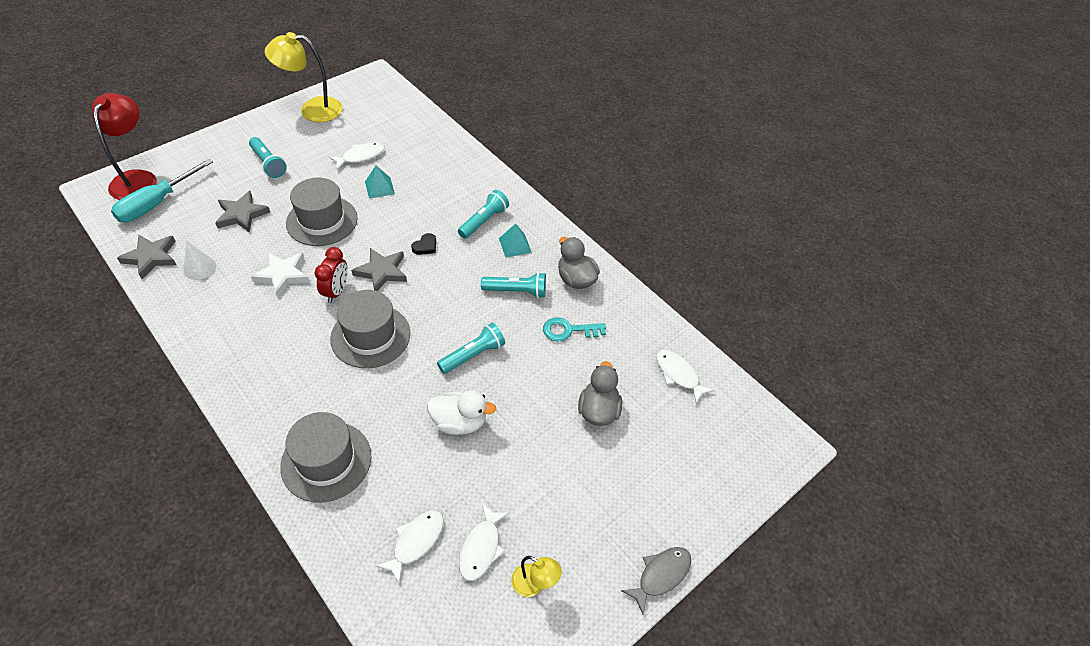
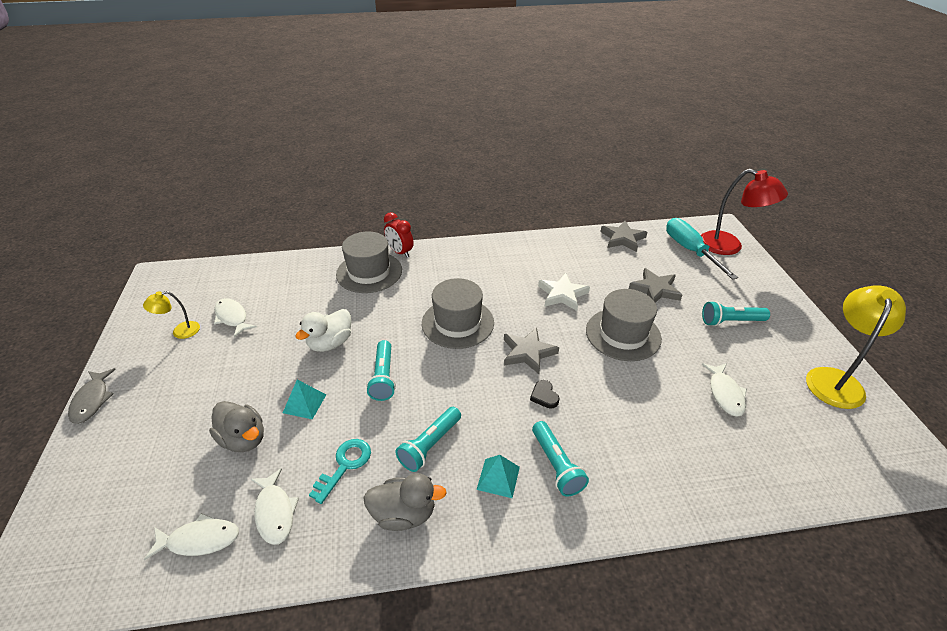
camera: 125 degrees right, 10 degrees down
white cone [183,241,216,280] -> none
red clock [315,247,348,303] -> red clock moved to [384,212,414,258]
turquoise pyramid [365,166,395,199] -> turquoise pyramid moved to [283,380,326,419]
white fish [376,510,444,584] -> white fish moved to [251,468,299,545]

